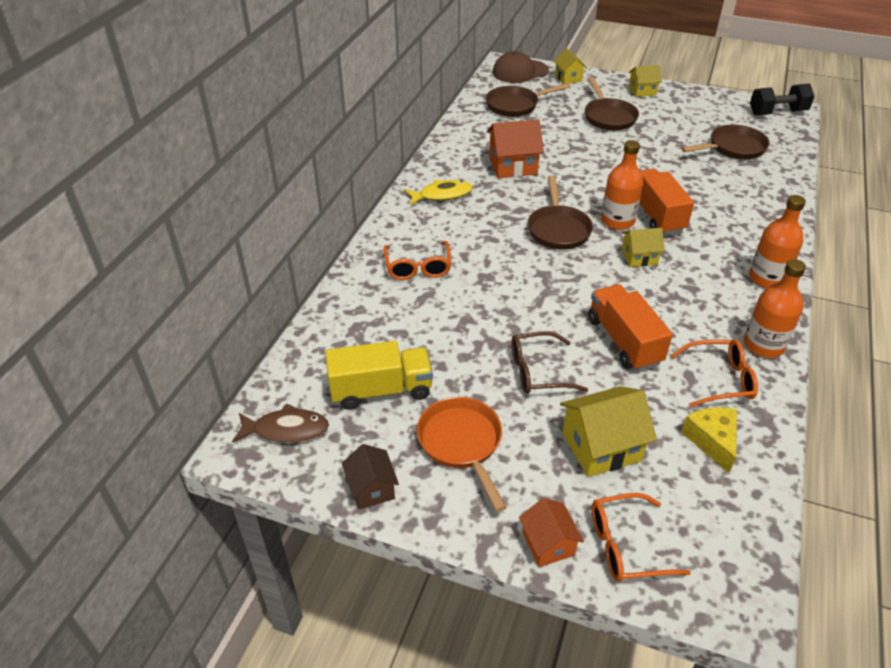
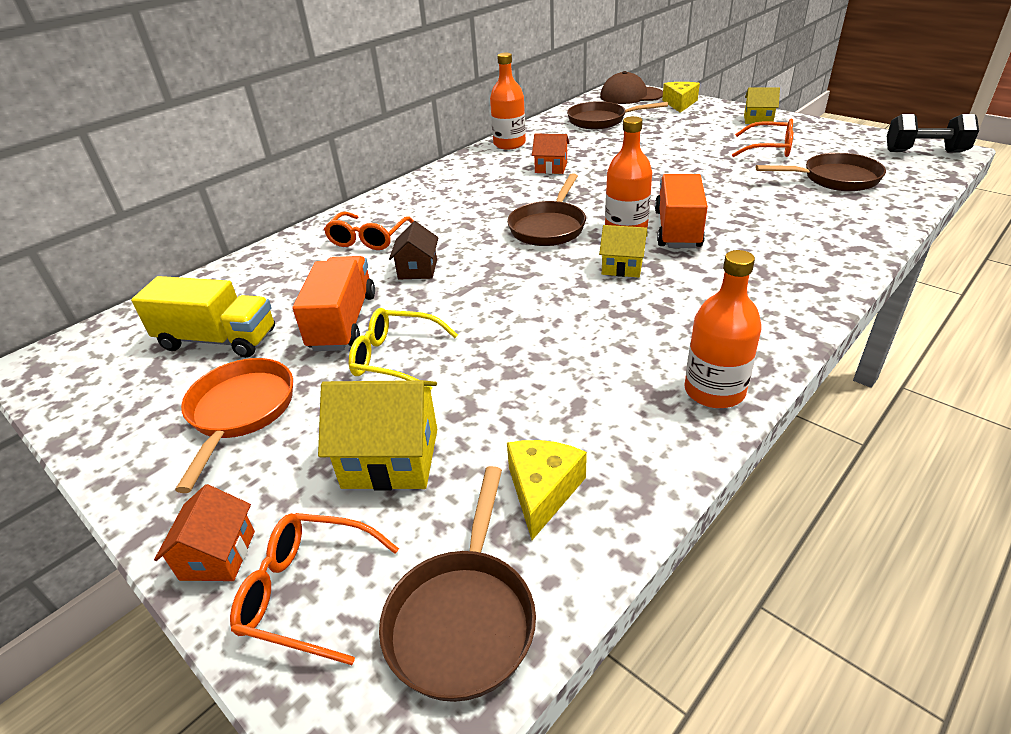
camera: 25 degrees right, 5 degrees down
brown fish [232,403,329,443] -> none
brown house [342,444,399,509] -> brown house moved to [389,221,439,279]
yellow fish [404,180,473,206] -> none
orange house [487,119,544,178] -> orange house [532,134,570,174], size x0.61
brown glasses [512,331,588,394] -> yellow glasses [349,308,458,390]
yellow house [554,48,587,84] -> yellow cheese [662,82,700,113]
brown pan [585,77,639,131] -> brown pan moved to [379,466,536,702]
orange truck [588,284,673,371] -> orange truck moved to [293,256,375,351]
orange glasses [670,339,758,407] -> orange glasses moved to [732,119,793,157]
orange bottle [749,195,806,288] -> orange bottle moved to [490,53,526,150]

